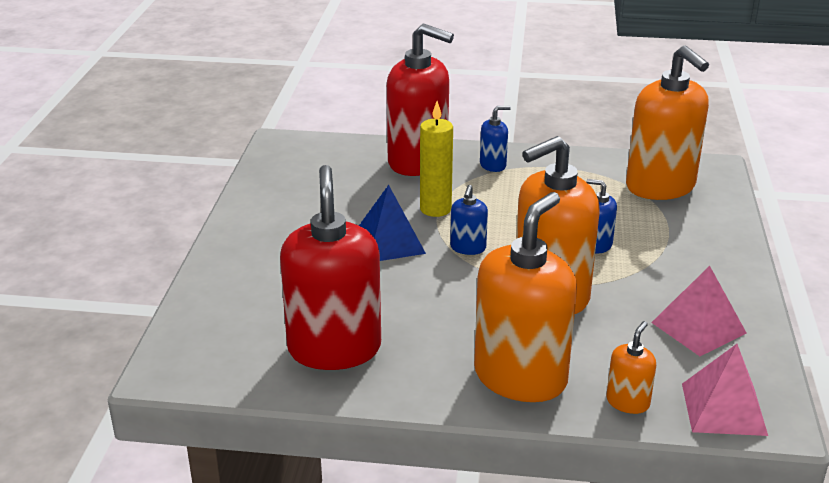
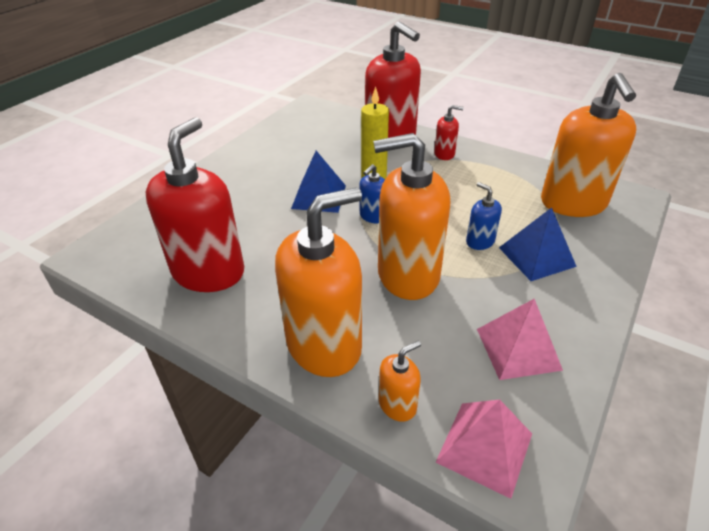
camera: 25 degrees right, 10 degrees up
blue soap dispenser [480,106,511,172] -> red soap dispenser [434,105,464,160]
none -> blue pyramid [499,207,577,281]

